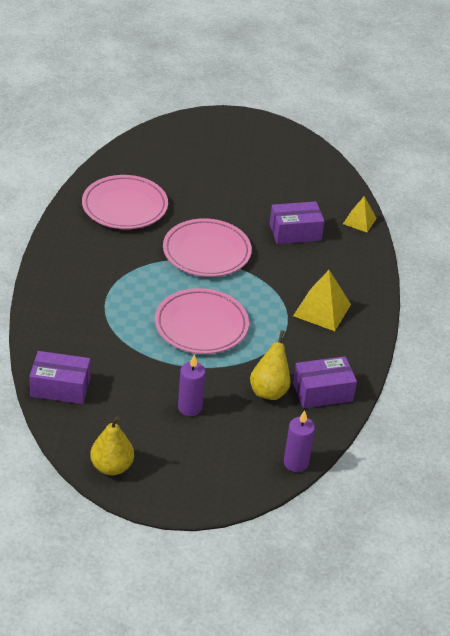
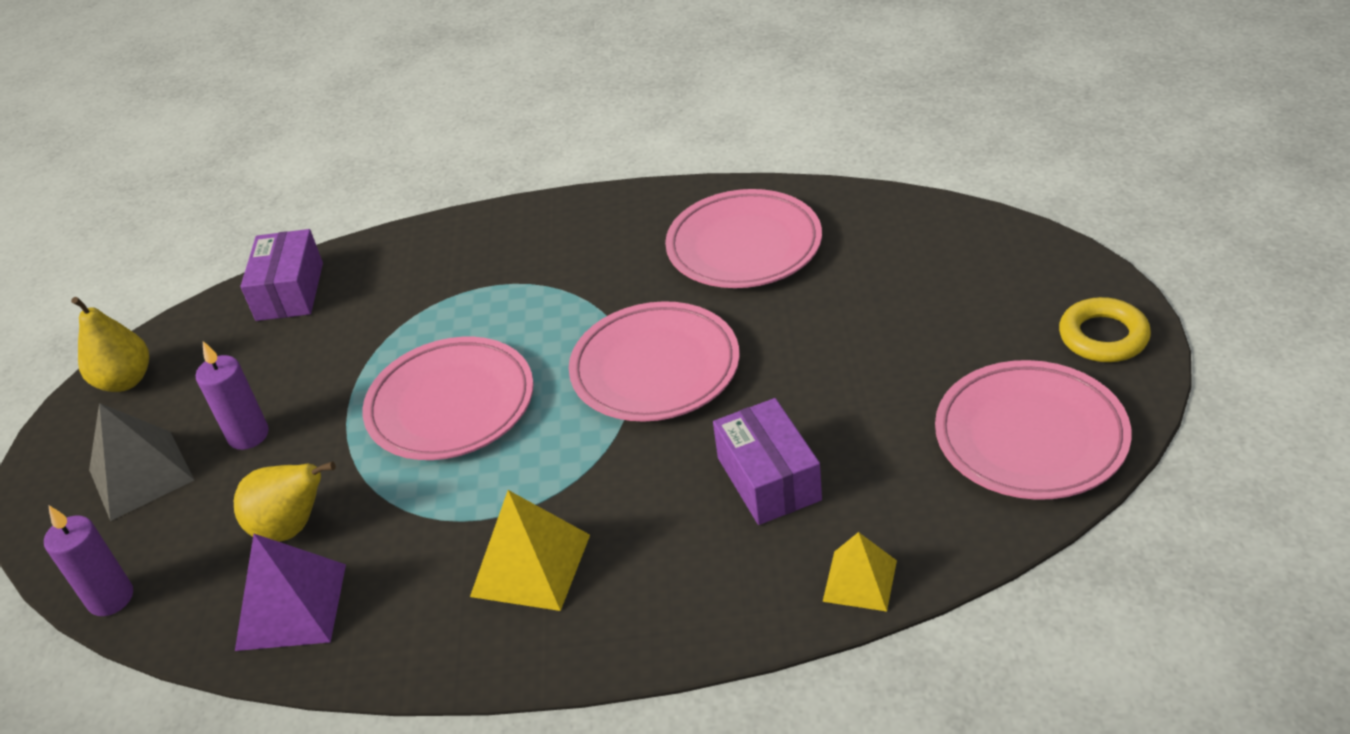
camera: 90 degrees right, 0 degrees up
purple box [293,356,357,408] -> purple pyramid [235,534,346,651]
none -> grey pyramid [89,403,194,521]
none -> pink plate [935,360,1132,500]
none -> yellow ring [1059,297,1151,362]

